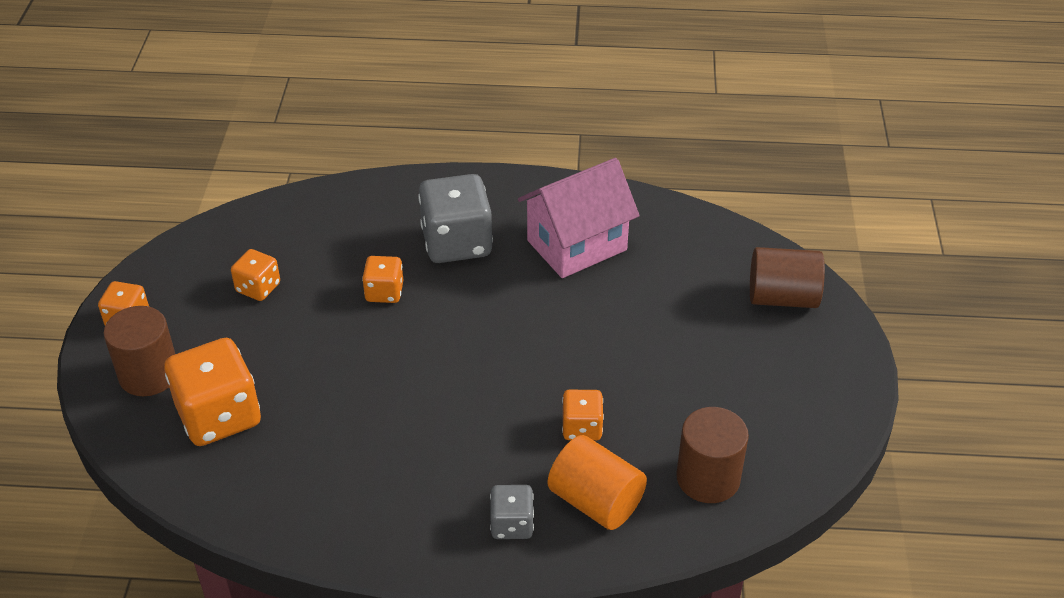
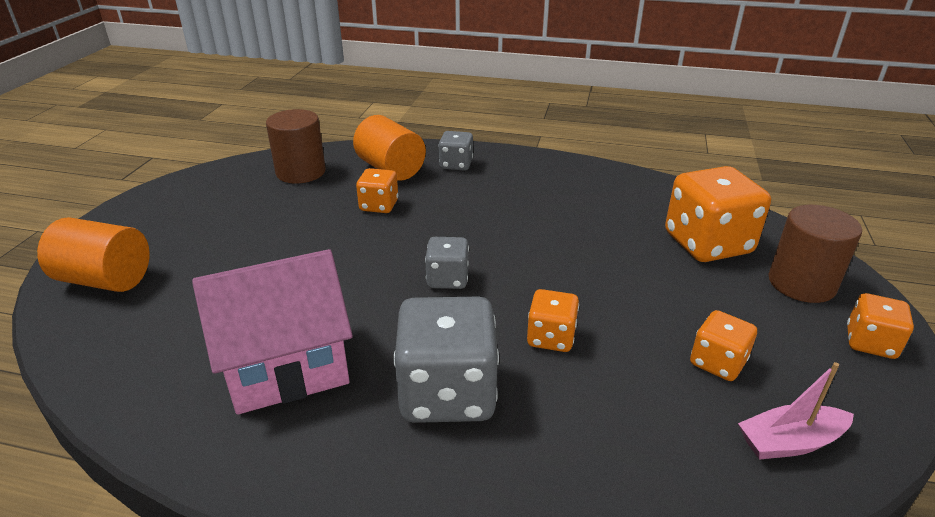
camera: 170 degrees left, 10 degrees down
brown cylinder [750,247,825,308] -> orange cylinder [37,217,150,292]
none -> grey dice [425,237,469,289]
none -> pink boat [738,362,854,460]

